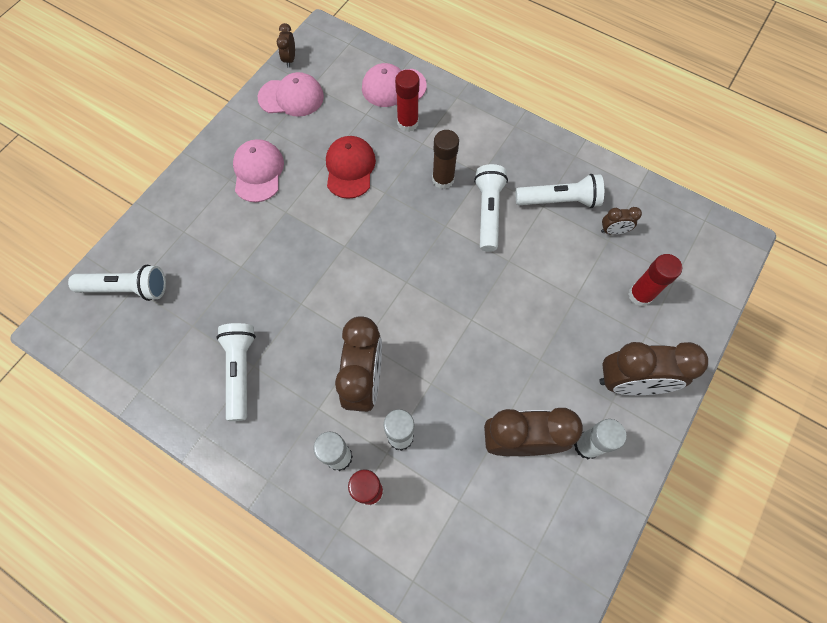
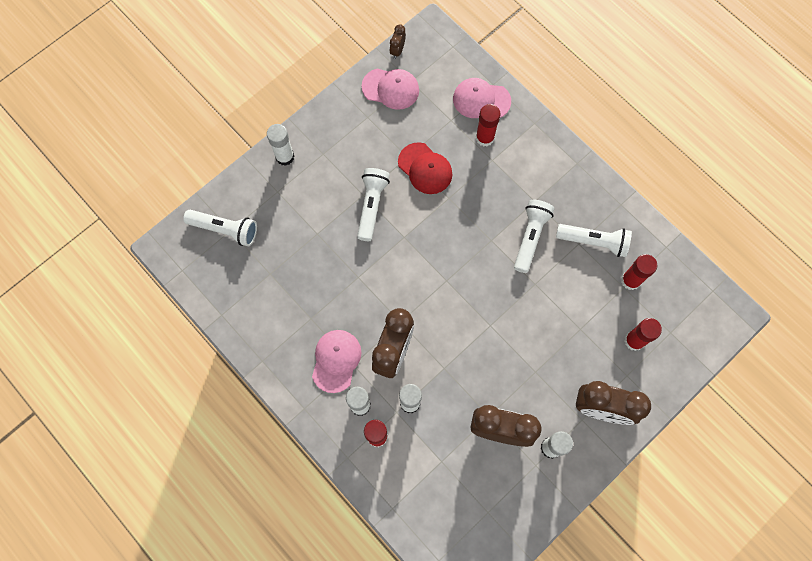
camera: 15 degrees right, 5 degrees up
white flashlight [216,323,256,421] -> white flashlight moved to [357,168,390,241]
pink cap [233,139,284,202] -> pink cap moved to [312,330,361,393]
red cap [326,136,376,199] -> red cap turned 120 degrees clockwise [398,142,452,194]
brown glue stick [432,130,459,189] -> none
brown clock [601,207,642,235] -> red glue stick [621,254,657,290]
none -> white glue stick [267,124,294,166]

